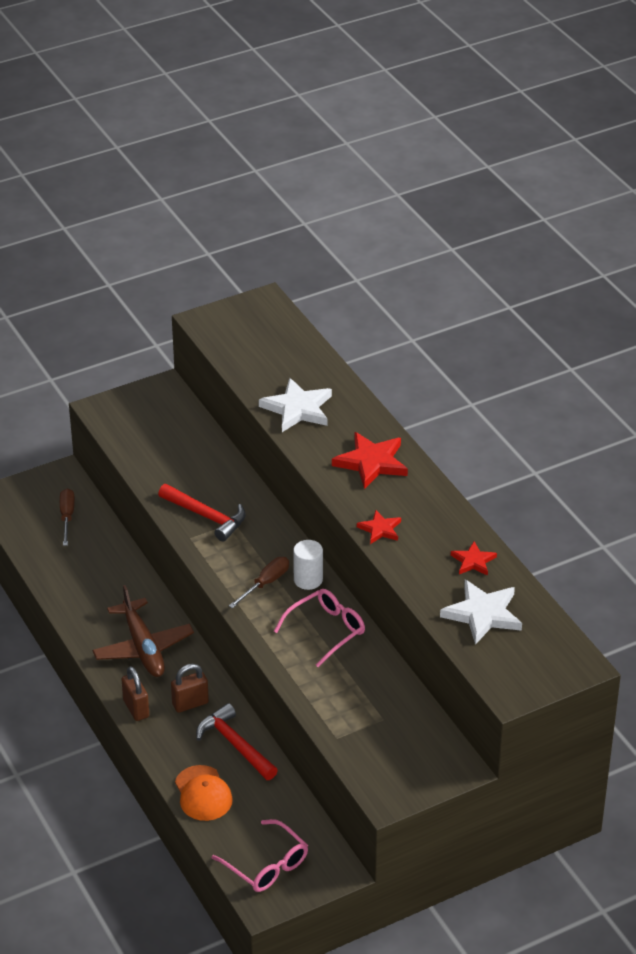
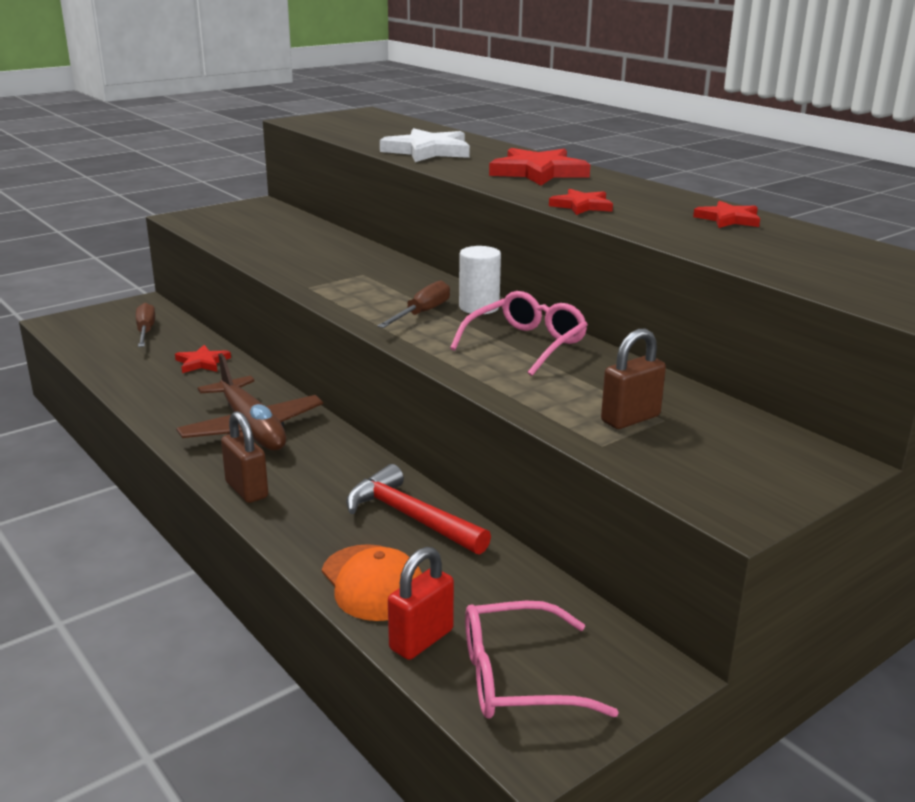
camera: 10 degrees left, 15 degrees down
red hammer [158,484,246,541] -> none
brown padlock [171,664,209,713] -> brown padlock moved to [601,329,666,429]
pink glasses [212,819,308,892] -> pink glasses turned 135 degrees clockwise [465,601,619,719]
white star [440,580,522,645] -> none
none -> red star [175,345,231,373]
none -> red padlock [388,547,454,660]

